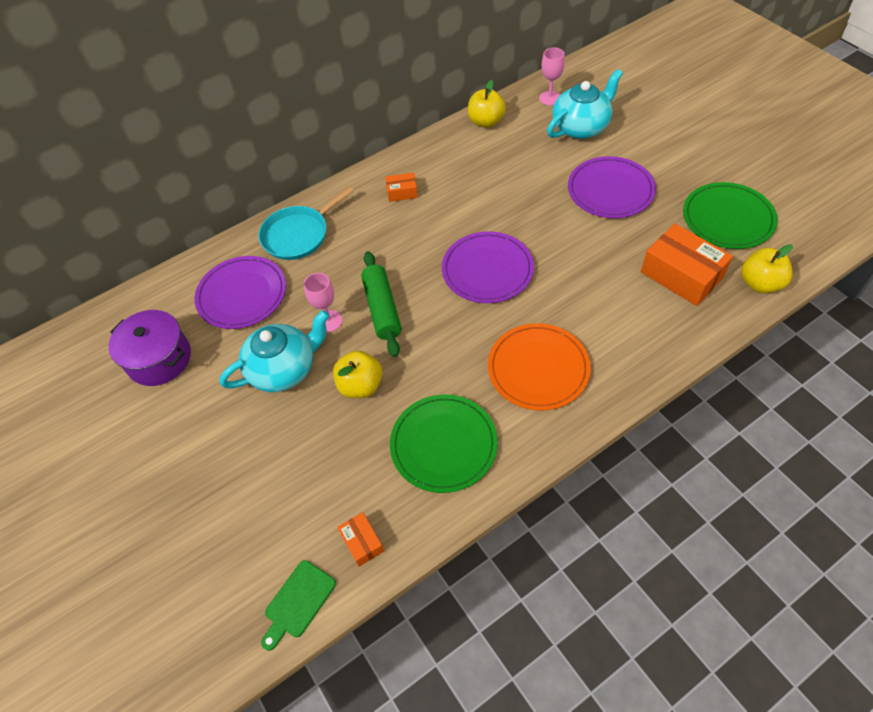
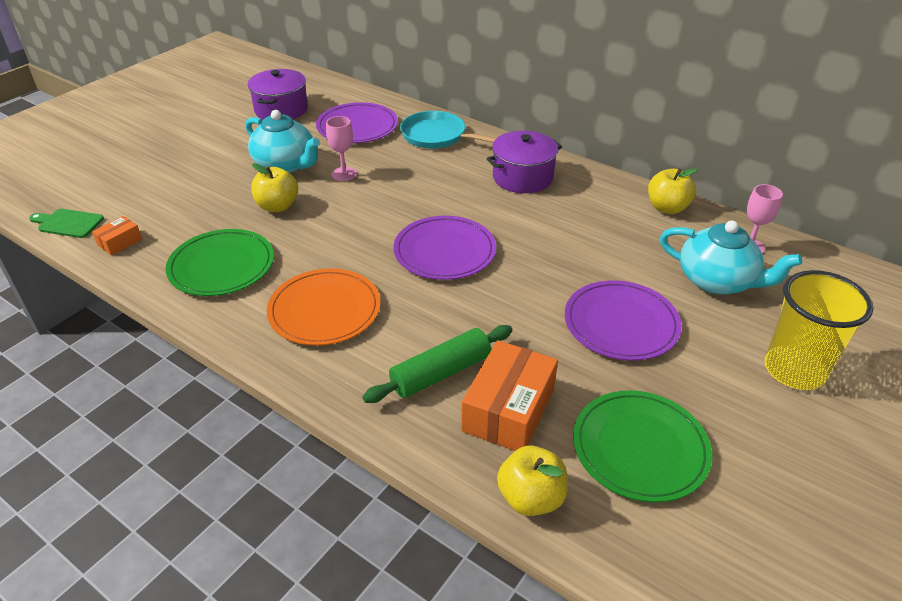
camera: 65 degrees right, 15 degrees down
green rolling pin [361,251,402,357] -> green rolling pin moved to [362,325,512,403]
orange box [385,172,418,202] -> purple pot [487,131,562,193]
none -> yellow cup [765,270,873,390]

